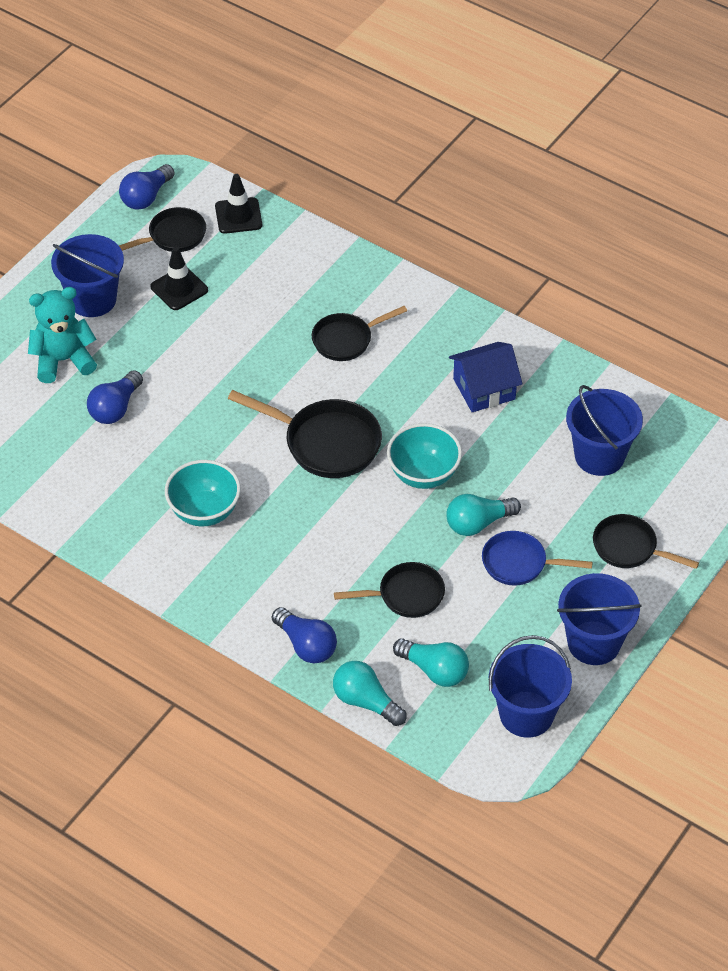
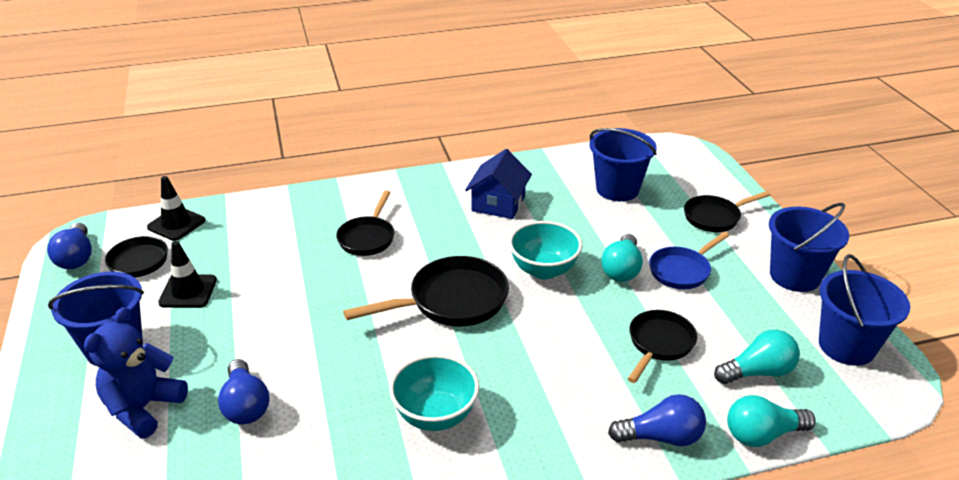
camera: 50 degrees left, 15 degrees down
turquoise teddy bear [28,287,97,383] -> blue teddy bear [84,307,188,439]

